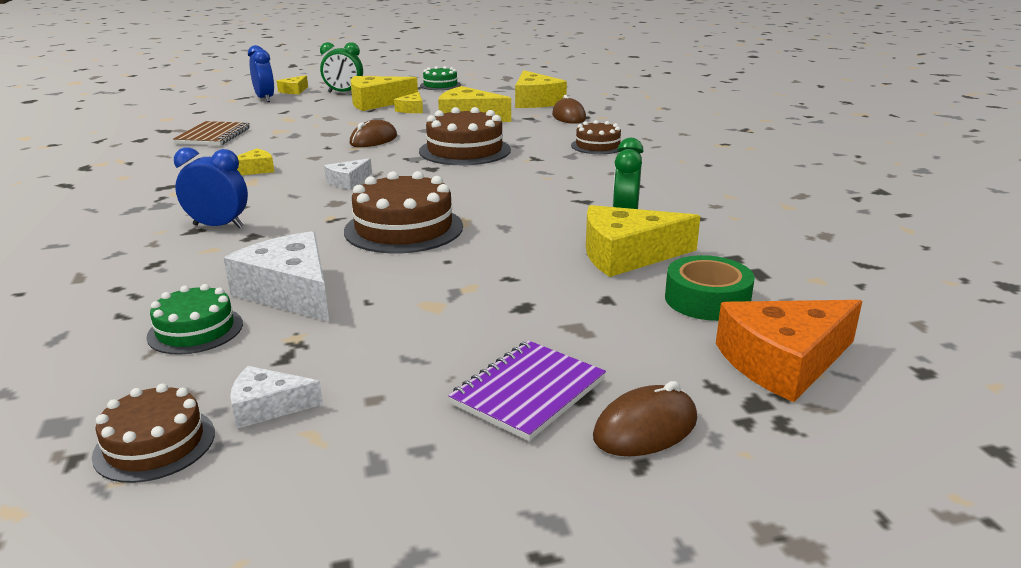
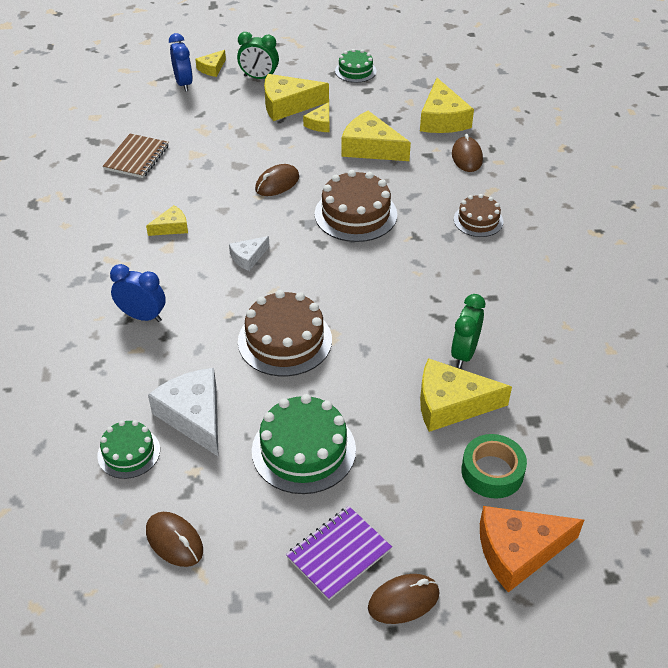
camera: 10 degrees right, 20 degrees up
brown cake [92,383,215,483] -> none
white cheese [230,366,323,429] -> brown mouse [146,512,203,567]
none -> green cake [252,394,356,494]

